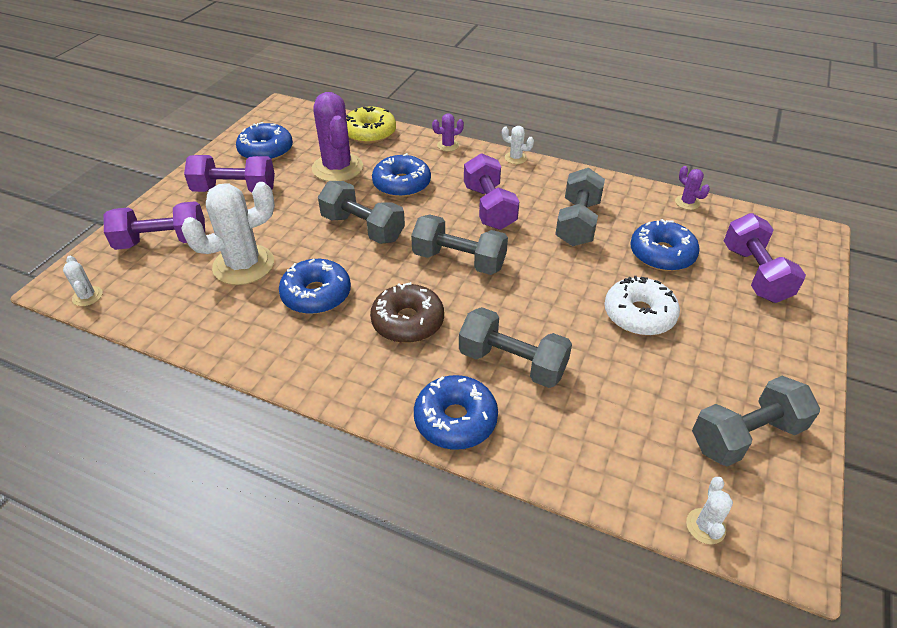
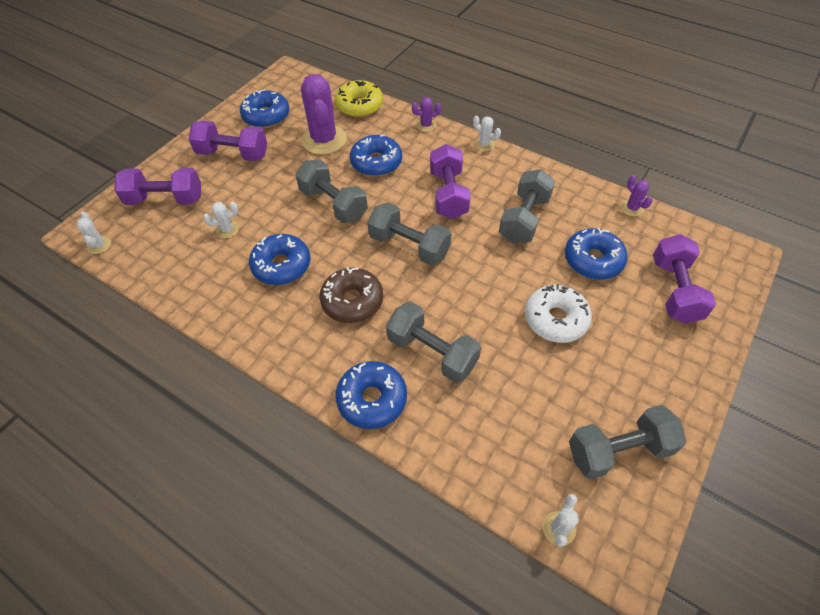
camera: 10 degrees right, 10 degrees up
white cactus [181,182,275,285] -> white cactus [203,202,239,238], size x0.45

